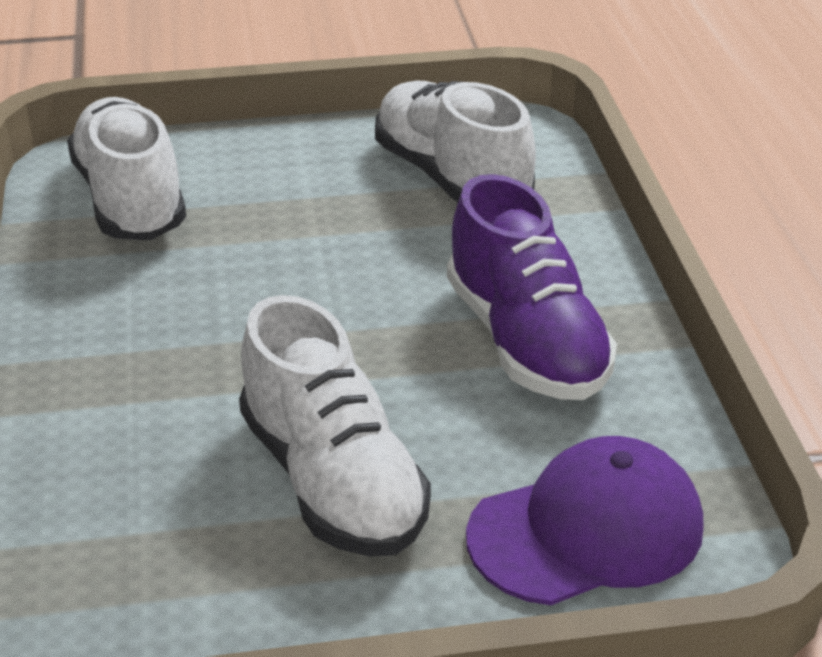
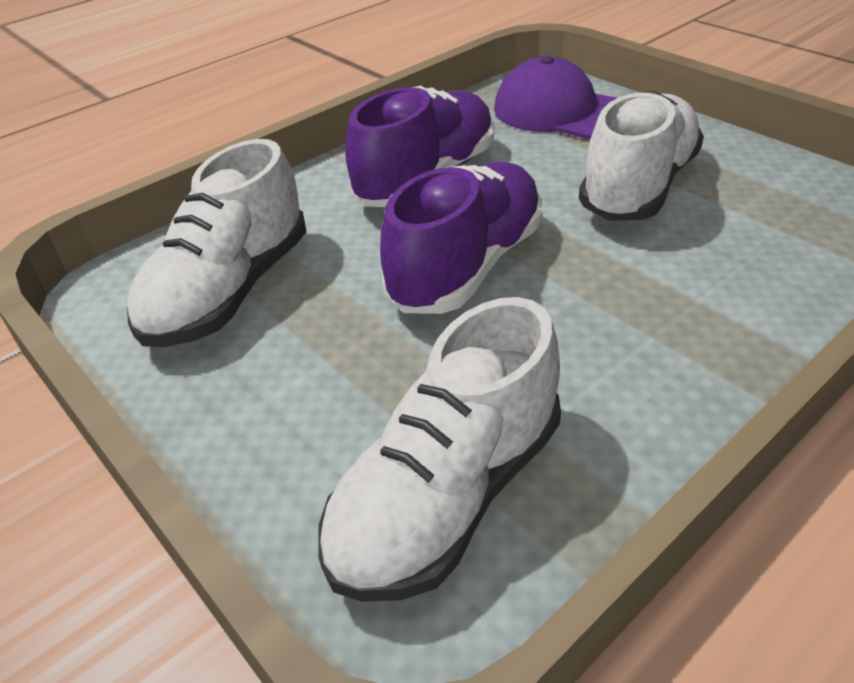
camera: 120 degrees left, 5 degrees up
none -> purple shoe [380,162,543,314]

